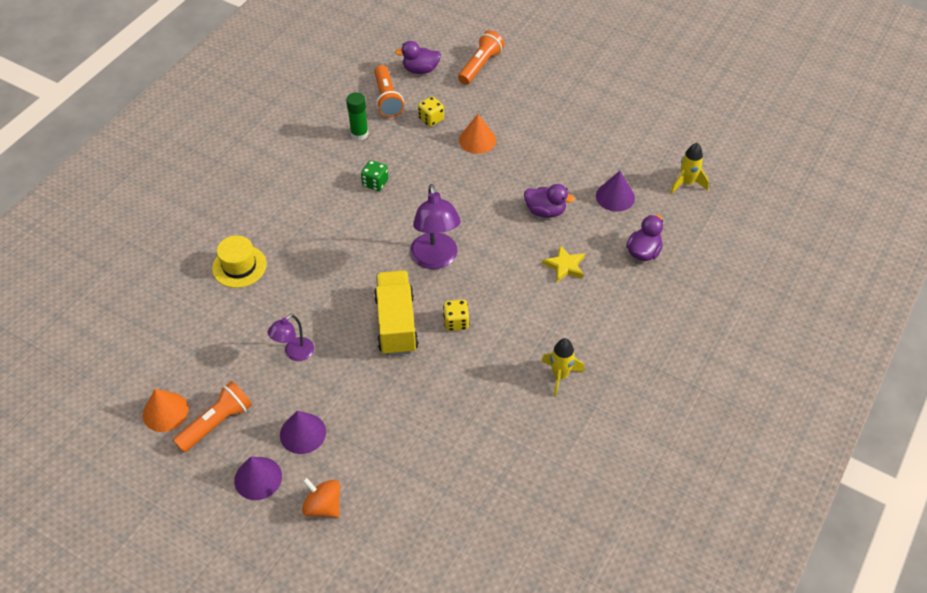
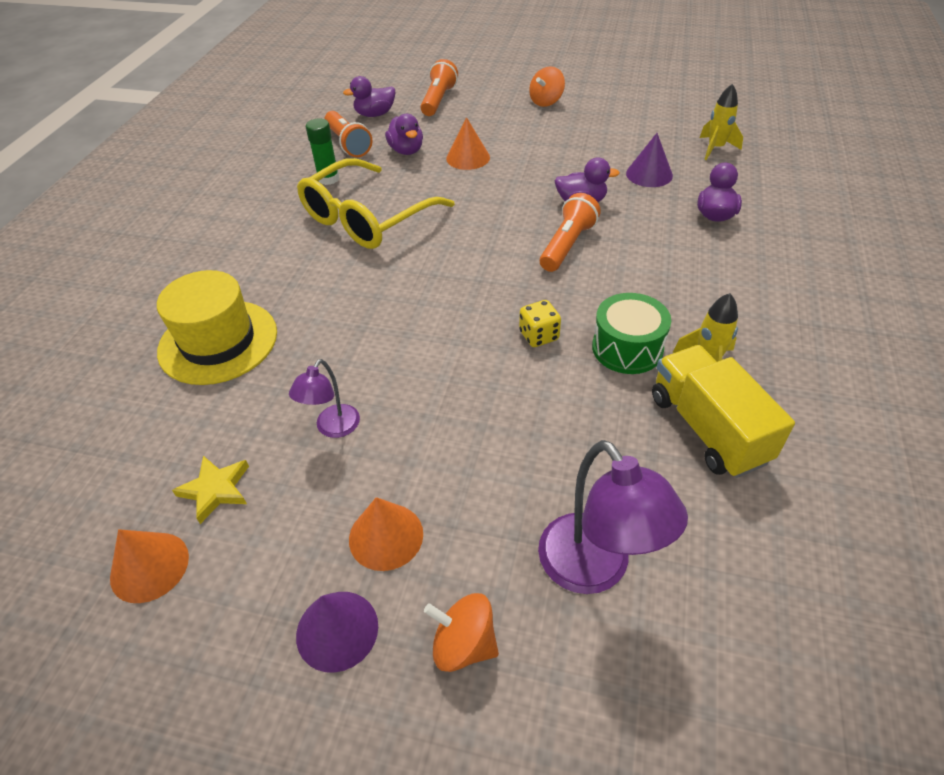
camera: 15 degrees left, 5 degrees down
orange flashlight [173,381,252,453] -> orange flashlight moved to [540,193,601,272]
yellow hat [212,235,267,288] -> yellow hat [157,270,277,385], size x1.54
purple cone [280,411,326,454] -> orange cone [349,497,423,571]
green dice [361,160,388,191] -> yellow glasses [297,158,455,249]
yellow truck [374,270,419,356] -> yellow truck moved to [652,345,795,478]
purple lamp [410,184,461,269] -> purple lamp moved to [538,440,688,594]
yellow dice [418,96,444,127] -> purple duck [385,114,423,155]
yellow star [542,245,585,283] -> yellow star moved to [172,456,249,524]
none -> orange spinning top [529,66,565,107]
none -> green drum [592,293,671,374]

